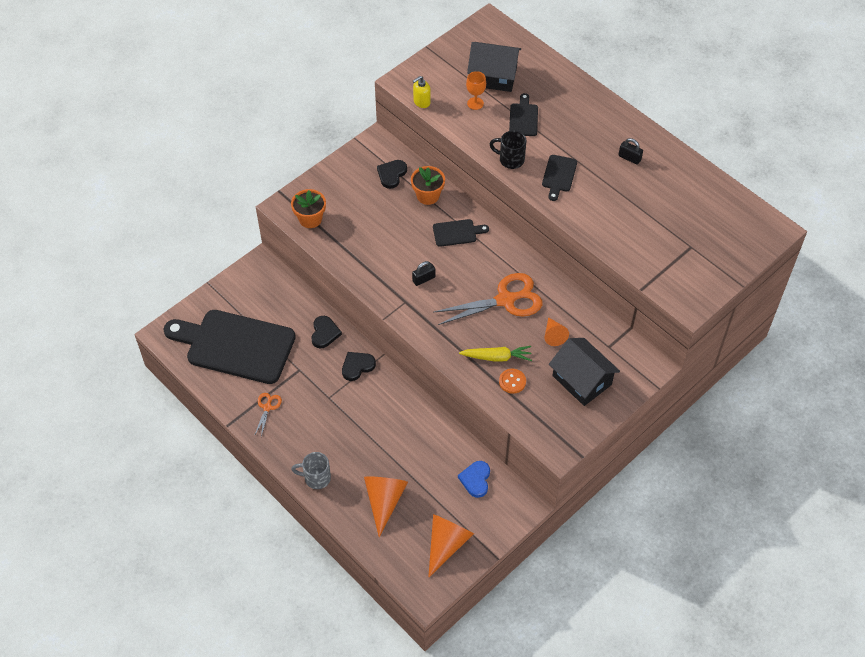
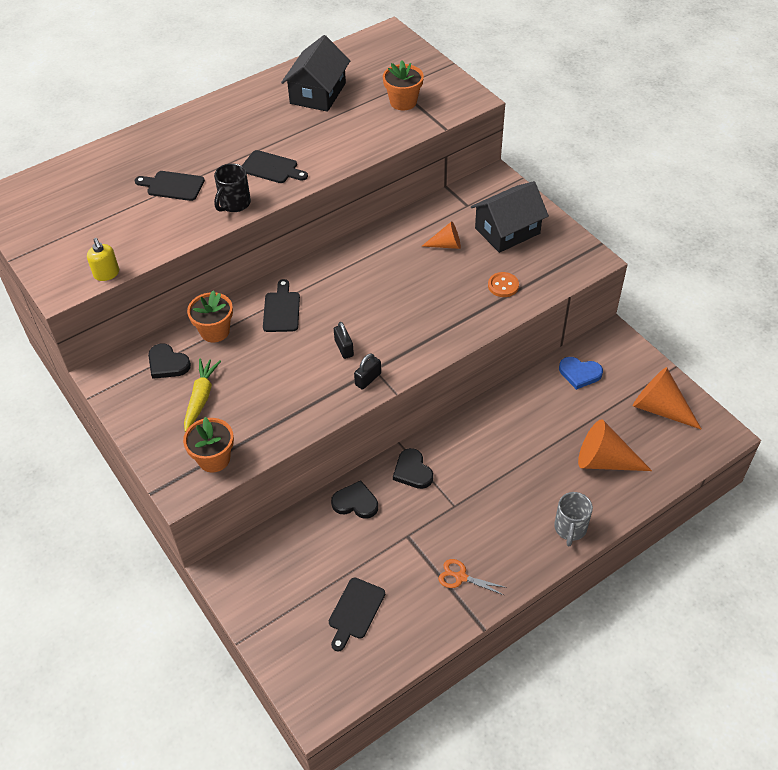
camera: 80 degrees left, 5 degrees down
black cutting board [163,310,296,384] -> black cutting board [329,578,385,651], size x0.43
orange scissors [434,273,542,325] -> none
yellow carrot [459,346,532,362] -> yellow carrot moved to [184,358,221,432]
orange goblet [466,71,486,110] -> none
black house [467,42,521,92] -> black house moved to [281,35,350,112]
black padlock [618,138,643,165] -> black padlock moved to [354,354,381,390]
none -> orange flower pot [383,61,424,110]

